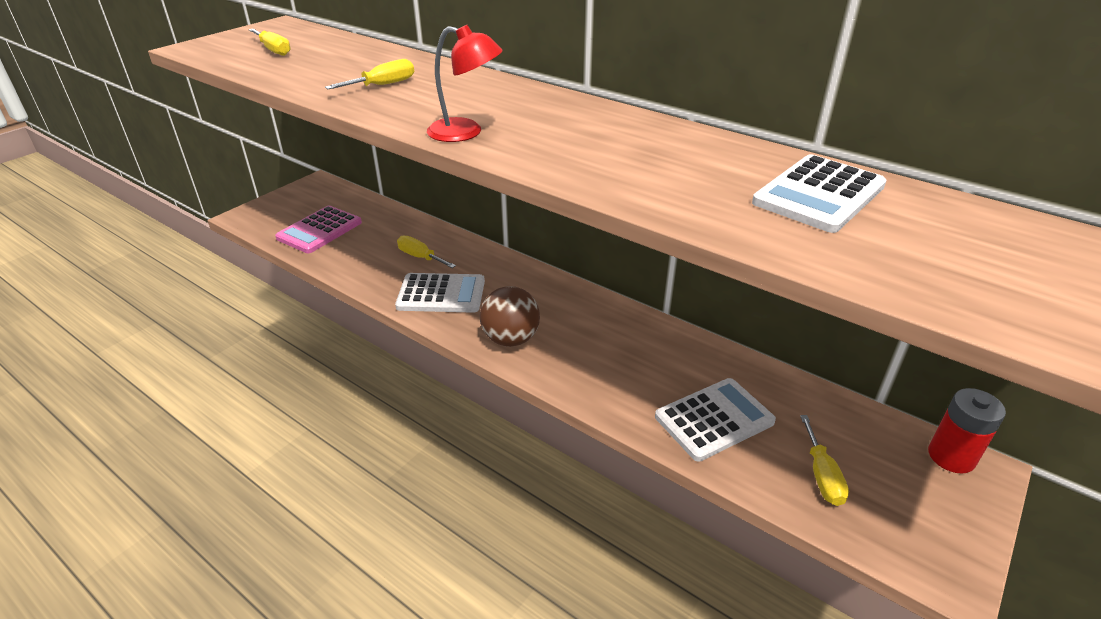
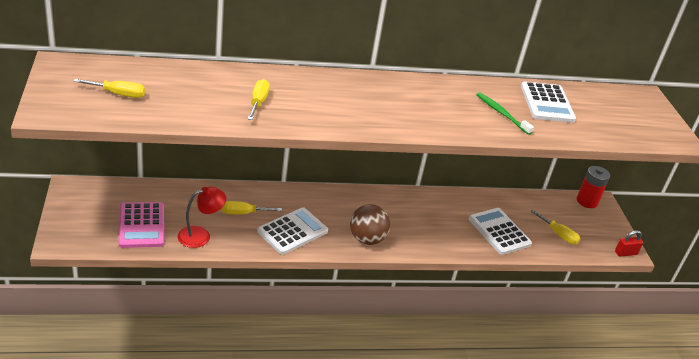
camera: 50 degrees left, 0 degrees up
red lamp [427,25,503,142] -> red lamp moved to [178,187,226,248]
white calculator [655,378,776,462] -> white calculator turned 45 degrees counterclockwise [469,208,532,255]
none -> green toothbrush [476,92,534,135]
none -> red padlock [615,230,643,257]

